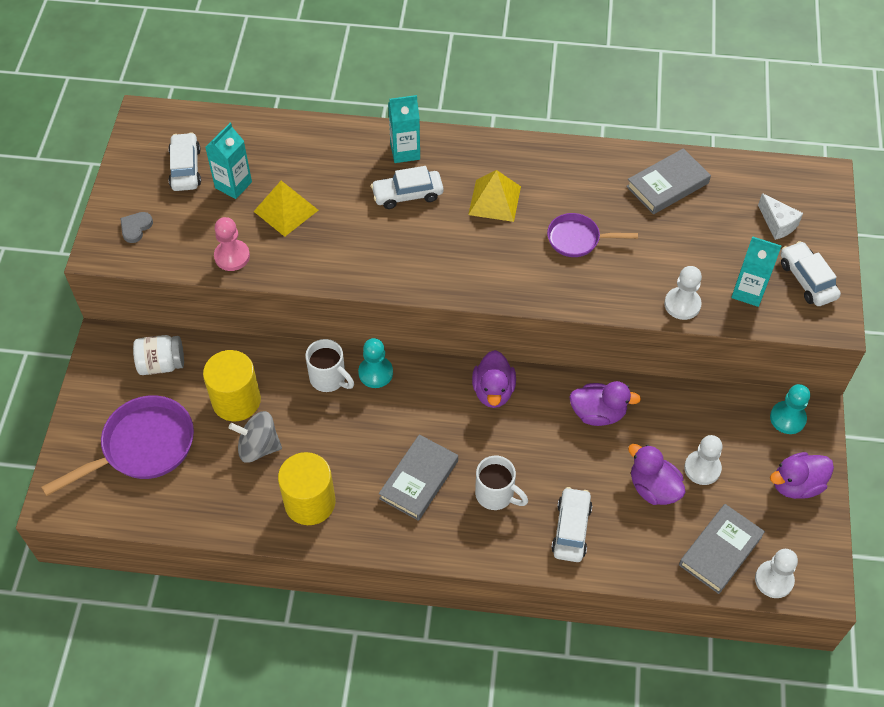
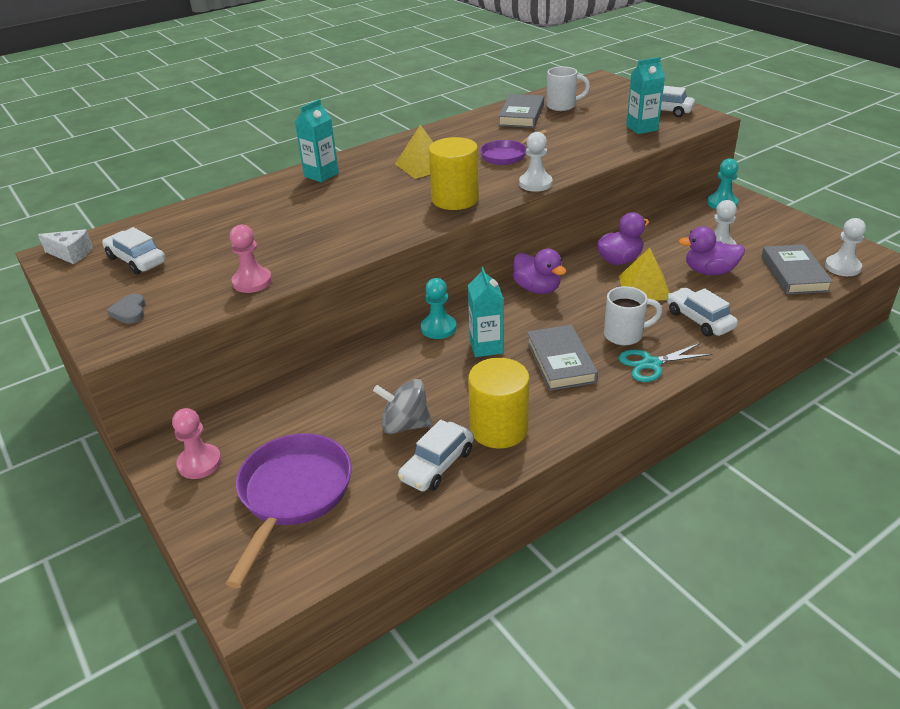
camera: 40 degrees left, 20 degrees down
white jar [133,335,184,375] -> none
yellow cylinder [203,350,261,421] -> yellow cylinder moved to [429,137,479,210]
turquoise carton [205,123,252,199] -> turquoise carton moved to [468,267,503,357]
grey spinning top [229,411,282,463] -> grey spinning top turned 45 degrees clockwise [373,379,432,434]
yellow pyramid [253,181,318,237] -> yellow pyramid moved to [619,248,670,300]
white mug [305,339,354,392] -> white mug moved to [546,66,590,111]
white car [371,166,443,209] -> white car moved to [398,420,474,492]
white pawn [664,266,702,320] -> white pawn moved to [519,132,553,192]
white cheese [758,193,803,240] -> white cheese moved to [38,229,93,264]
purple duck [770,452,834,499] -> none
none -> pink pawn [172,408,222,479]
none -> turquoise scissors [619,343,713,382]

